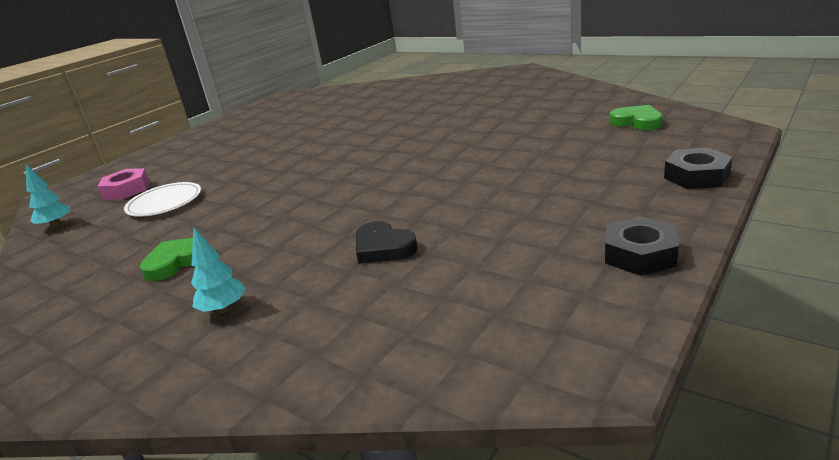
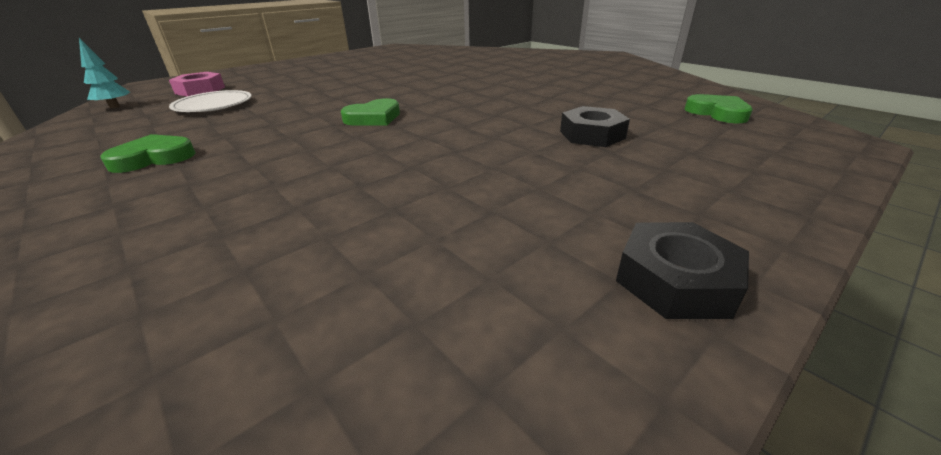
camera: 10 degrees right, 5 degrees up
turquoise tree [191,228,246,313] -> none
black heart [356,221,418,264] -> none
black nut [664,148,733,189] -> black nut moved to [560,106,630,147]
none -> green heart [341,98,400,125]

